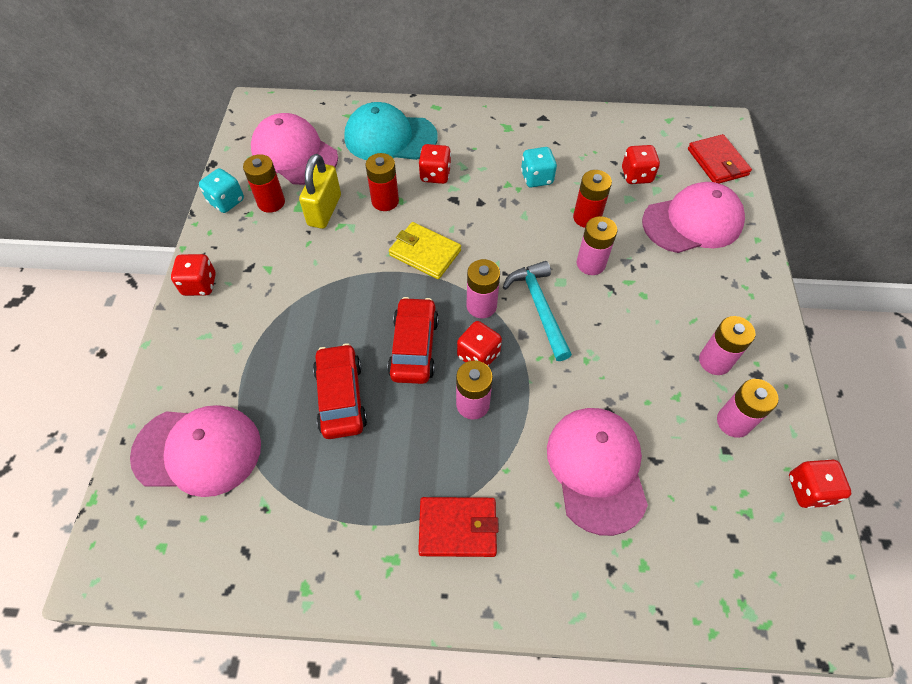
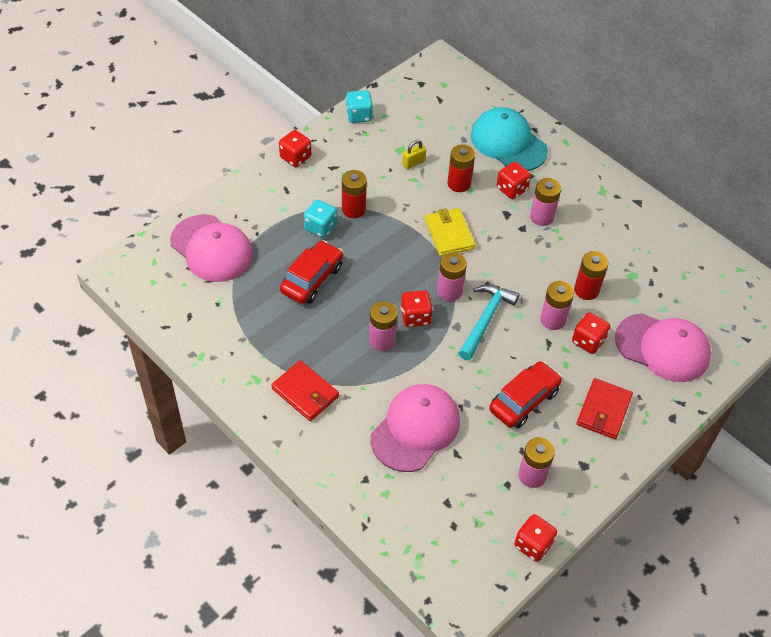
camera: 40 degrees right, 5 degrees down
red battery [243,154,285,213] -> red battery moved to [342,170,367,218]
pink cap [251,113,338,185] -> none
yellow padlock [299,154,341,229] -> yellow padlock [402,140,426,169], size x0.55
red car [387,297,439,384] -> red car moved to [489,361,562,428]
turquoise dice [521,147,557,187] -> turquoise dice moved to [304,200,337,238]
red dice [622,145,660,184] -> red dice moved to [572,312,610,354]
red wallet [688,134,752,183] -> red wallet moved to [577,378,633,439]
pink battery [699,316,755,375] -> pink battery moved to [530,178,561,226]

